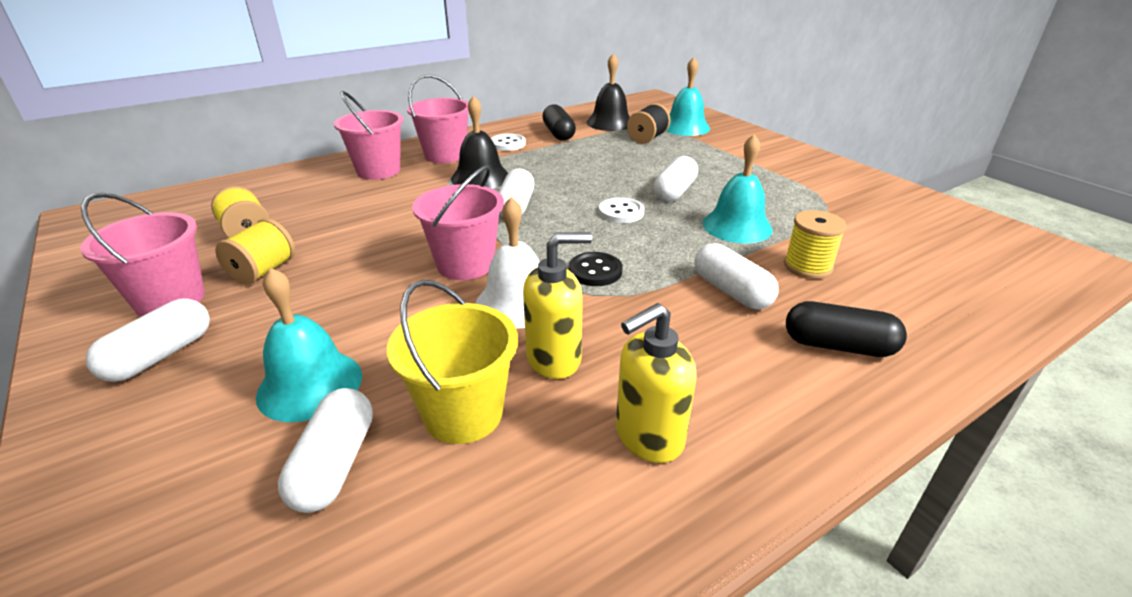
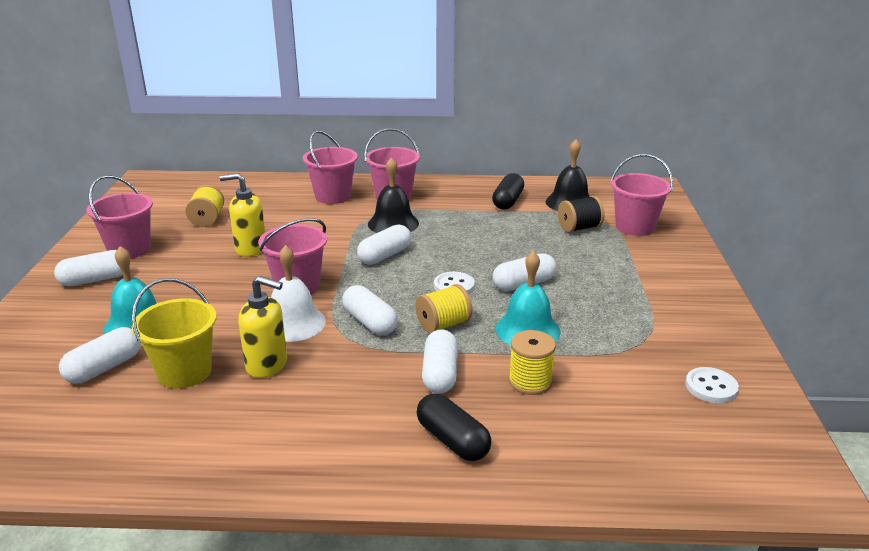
camera: 35 degrees right, 5 degrees down
yellow spool [215,218,295,285] -> yellow spool moved to [415,284,473,334]
white button [491,133,526,151] -> white button moved to [685,367,739,403]
black button [569,252,623,286] -> white capsule [342,285,398,335]
yellow soap dispenser [616,303,697,463] -> yellow soap dispenser moved to [220,173,265,257]
turquoise bell [666,57,710,136] -> pink bucket [610,154,673,236]

